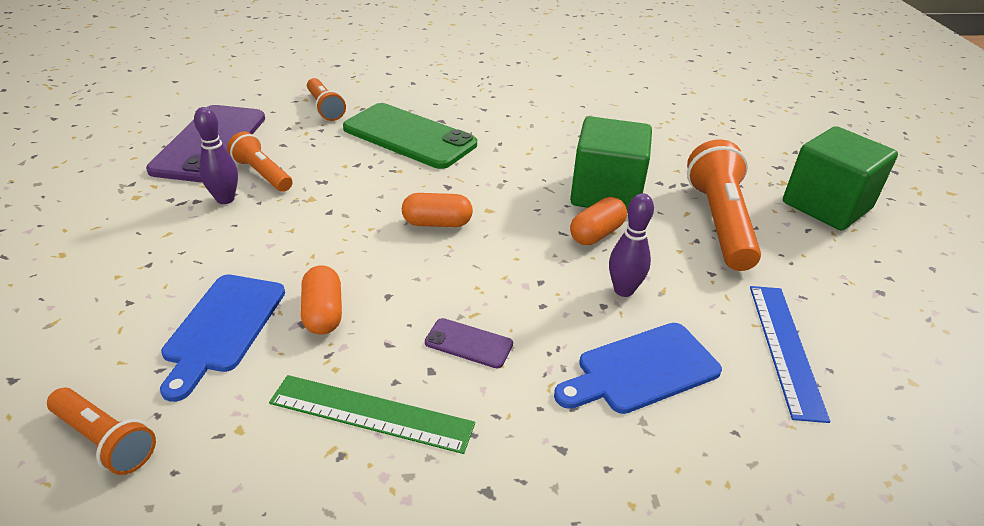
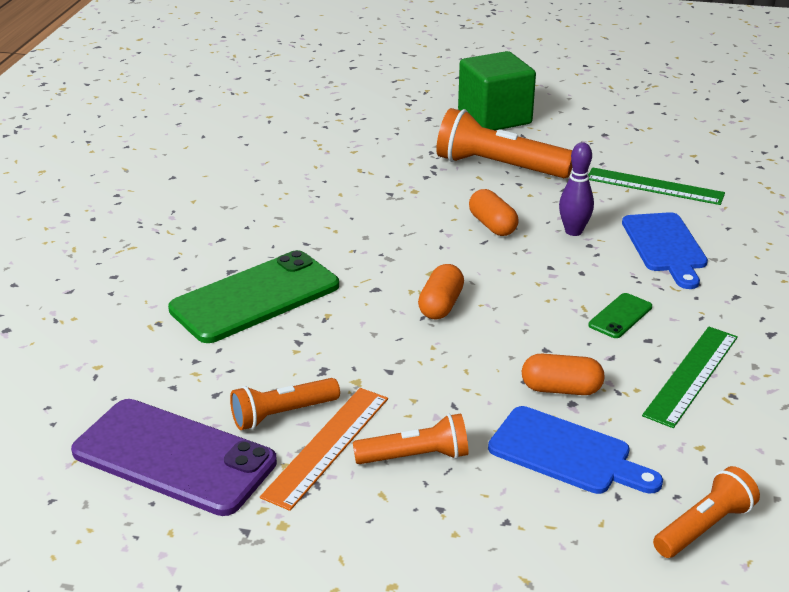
camera: 70 degrees left, 5 degrees down
purple bowling pin [194,107,238,204] -> orange ruler [260,388,388,511]
orange flashlight [307,78,346,121] -> orange flashlight moved to [353,413,469,464]
purple phone [425,318,513,368] -> green phone [588,293,652,338]
green cube [570,116,652,214] -> none
blue ruler [750,286,830,423] -> green ruler [588,167,725,205]

